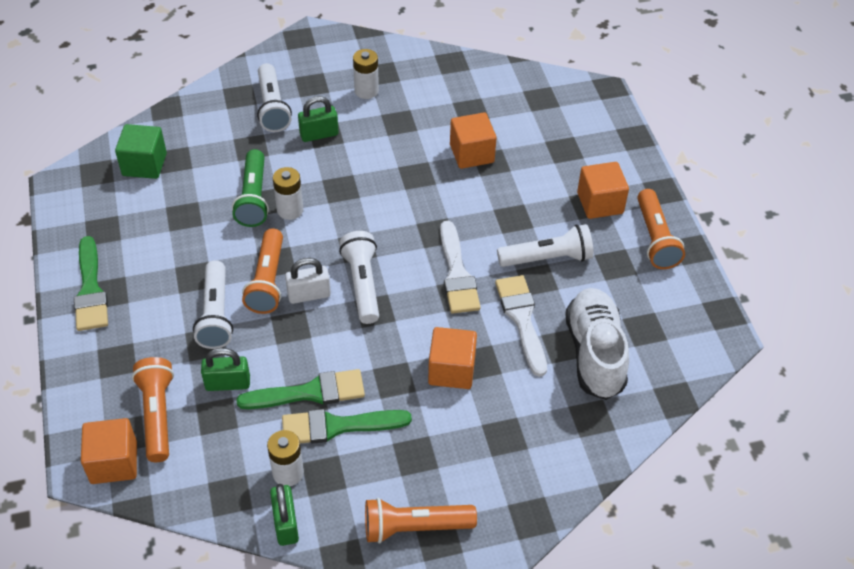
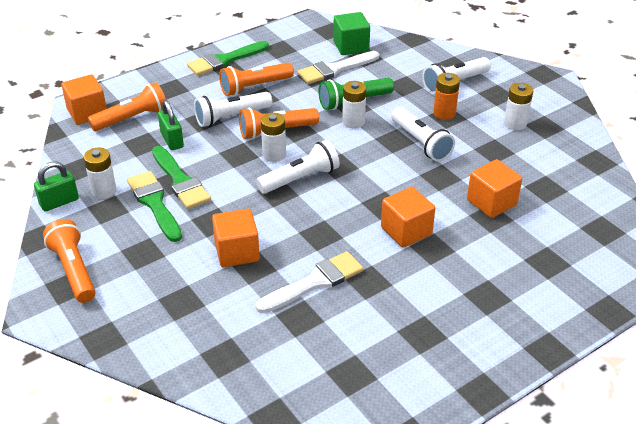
camera: 70 degrees right, 10 degrees down
white padlock [285,258,331,304] -> white battery [261,113,286,162]
green padlock [298,96,339,142] -> orange battery [433,73,460,120]
white brush [440,221,481,313] -> white brush moved to [297,51,379,84]
white flashlight [497,224,593,267] -> white flashlight moved to [391,107,455,161]
white shoe [565,288,629,400] -> none
orange cube [577,162,629,219] -> orange cube moved to [381,187,435,248]
orange flashlight [637,189,685,269] -> orange flashlight moved to [219,63,294,96]

